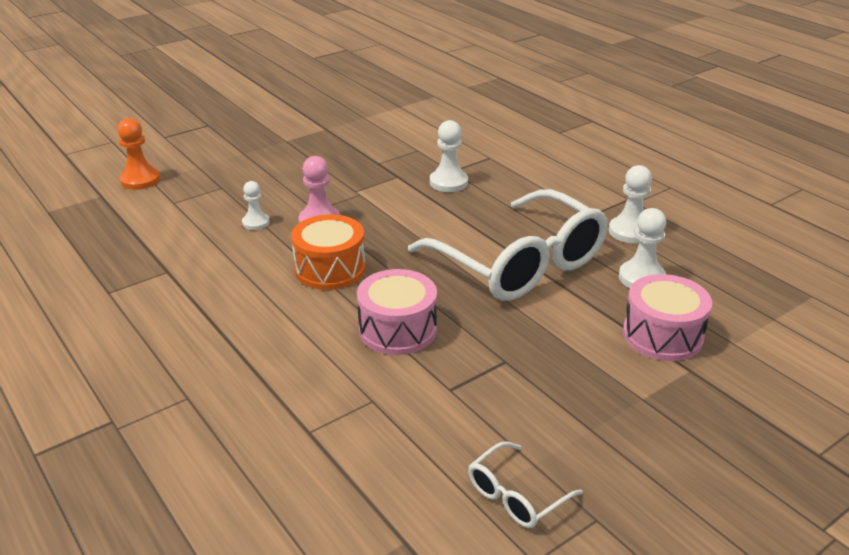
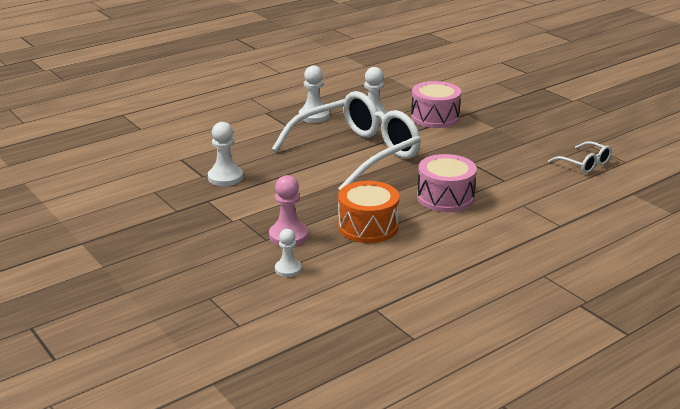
camera: 90 degrees left, 5 degrees down
orange pawn [117,118,160,190] -> none

